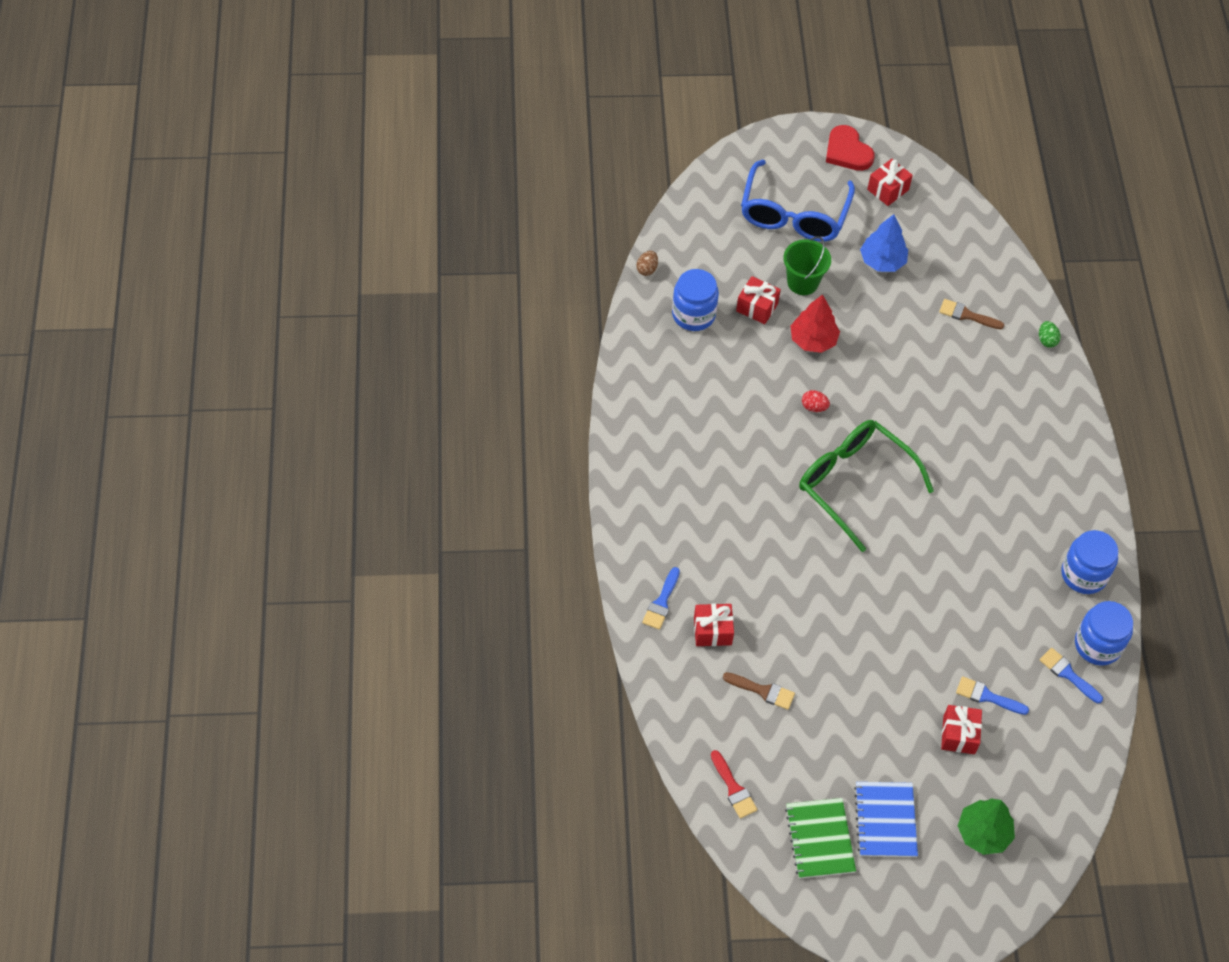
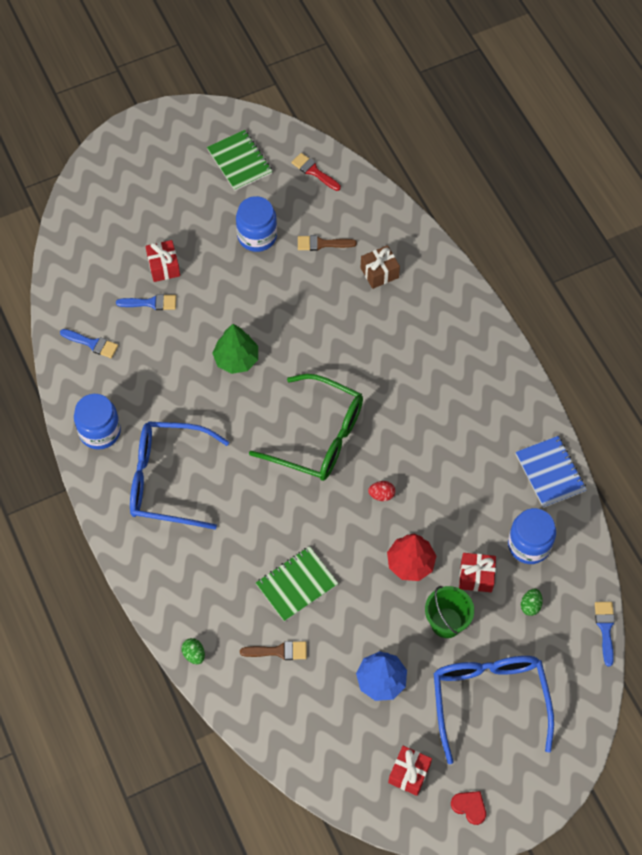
camera: 160 degrees right, 5 degrees up
brown egg [636,251,658,276] -> none
blue brush [642,567,680,630] -> blue brush moved to [595,602,615,666]
red gift [694,604,734,646] -> brown gift [361,245,400,289]
red heart [826,125,874,171] -> red heart [451,791,486,825], size x0.60
blue notebook [854,782,918,857] -> blue notebook moved to [516,436,587,508]
green tree [958,799,1015,855] -> green tree moved to [212,324,258,374]
blue jar [1075,601,1133,665] -> blue jar moved to [236,196,277,252]
none -> blue glasses [130,421,229,530]
none -> green notebook [256,546,339,622]
none -> green egg [521,588,543,616]

